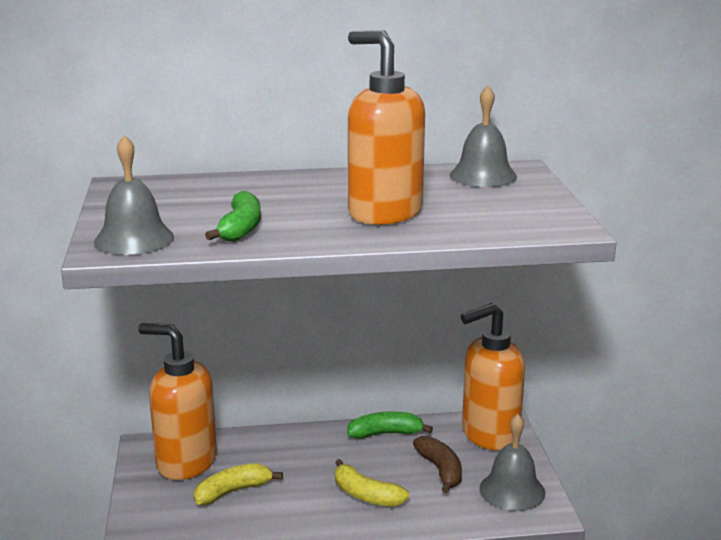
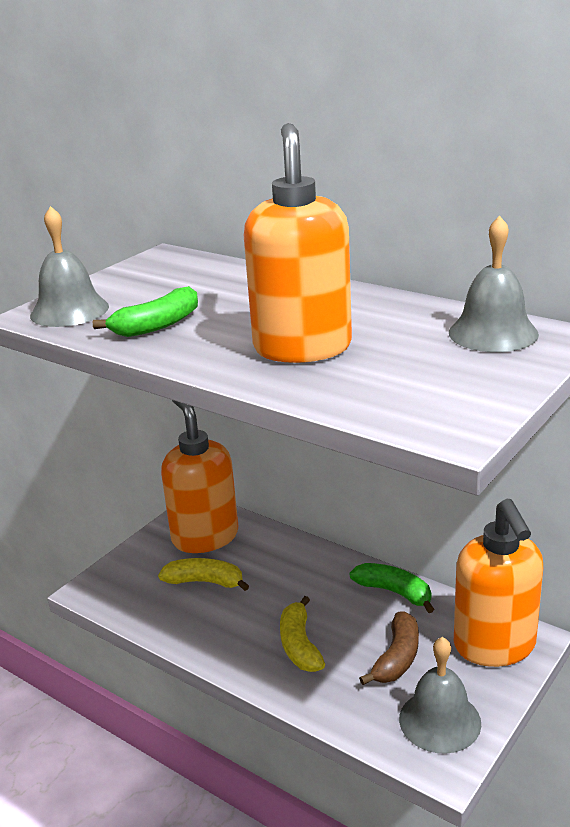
camera: 45 degrees right, 5 degrees up
orange soap dispenser [461,303,525,451] -> orange soap dispenser turned 120 degrees counterclockwise [454,499,543,667]

